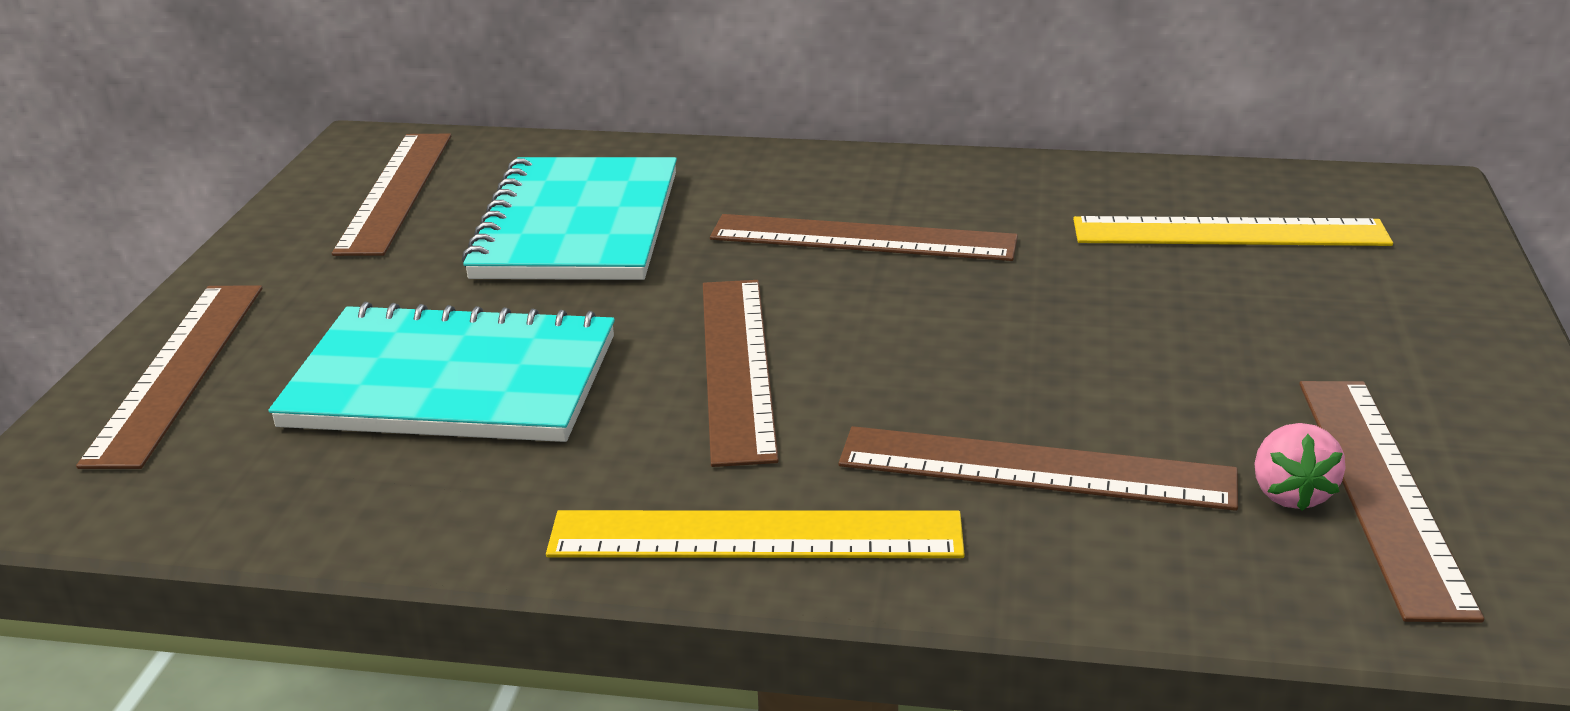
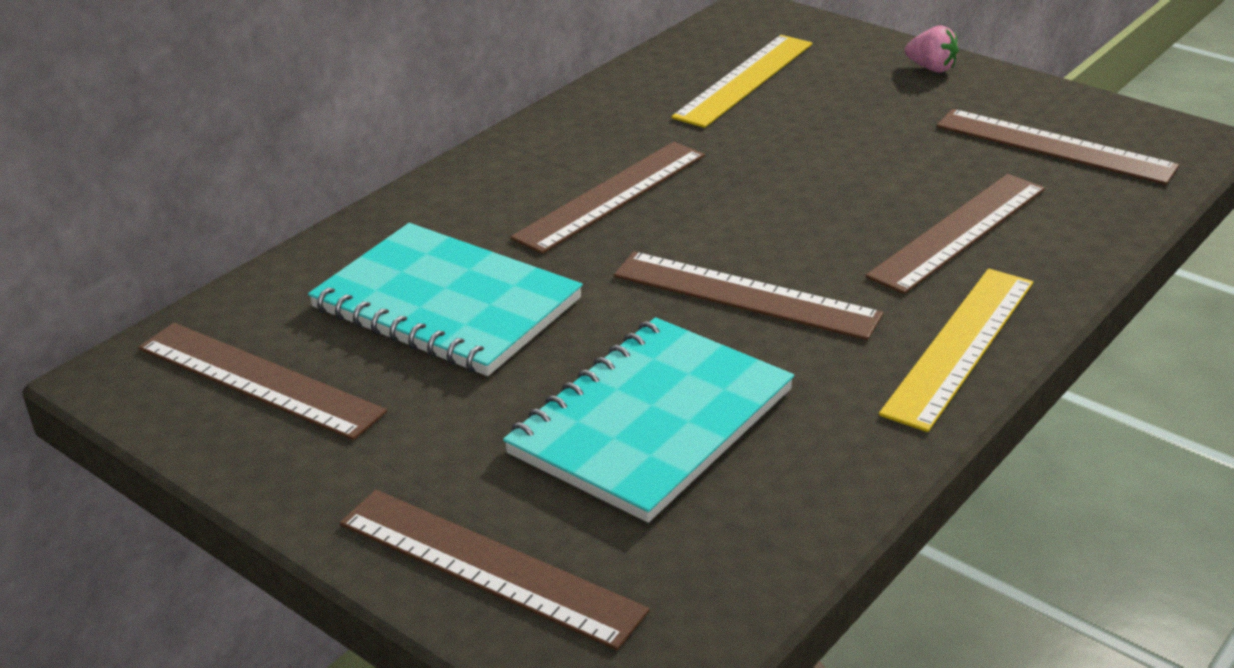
camera: 60 degrees left, 5 degrees up
pink strawberry [1255,423,1346,511] -> pink strawberry moved to [905,25,959,72]

